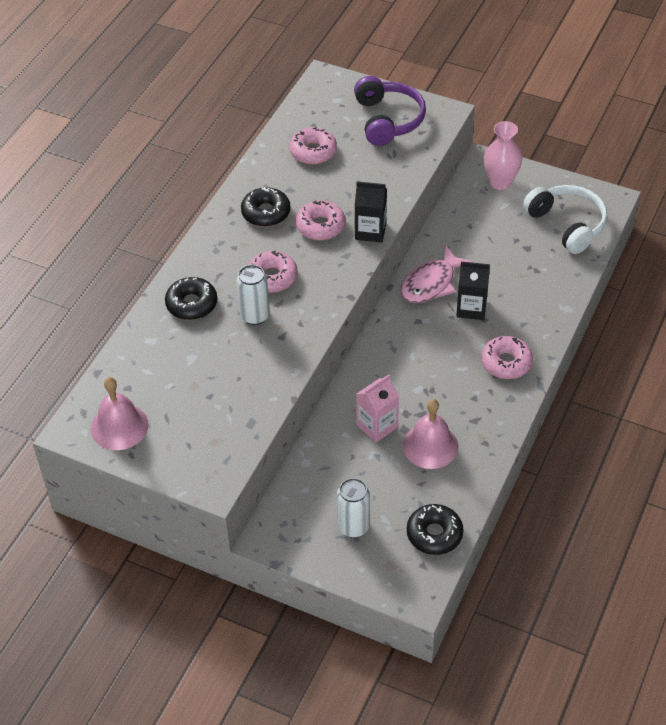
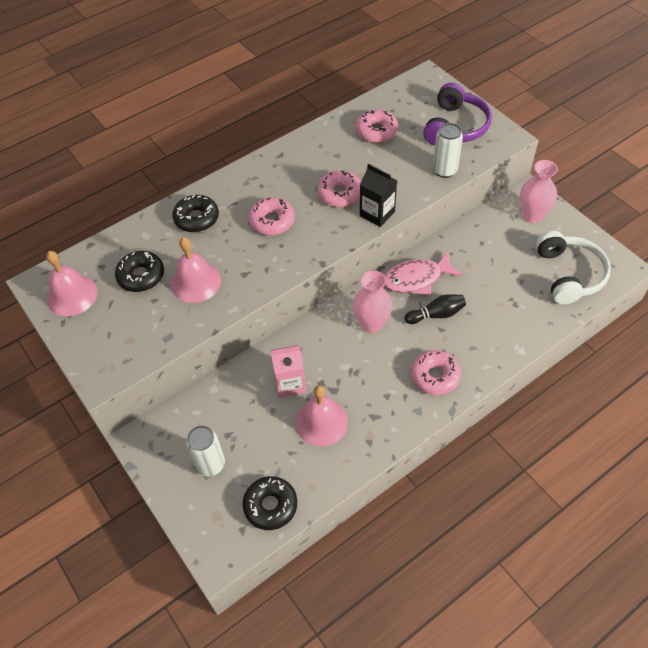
camera: 30 degrees right, 5 degrees up
white can [237,265,270,325] -> white can moved to [433,123,463,178]
black donut [241,187,291,227] -> black donut moved to [115,251,164,292]
black carton [456,261,490,320] -> black bowling pin [405,294,466,324]
none -> pink bell [171,237,221,303]
none -> pink vase [353,270,392,333]

